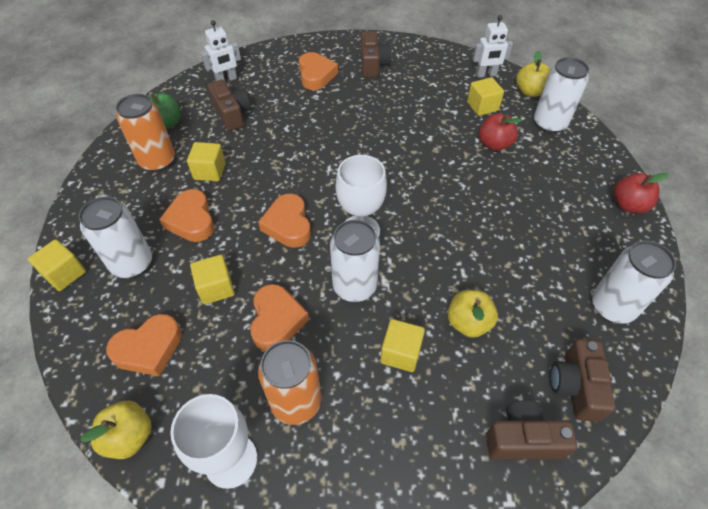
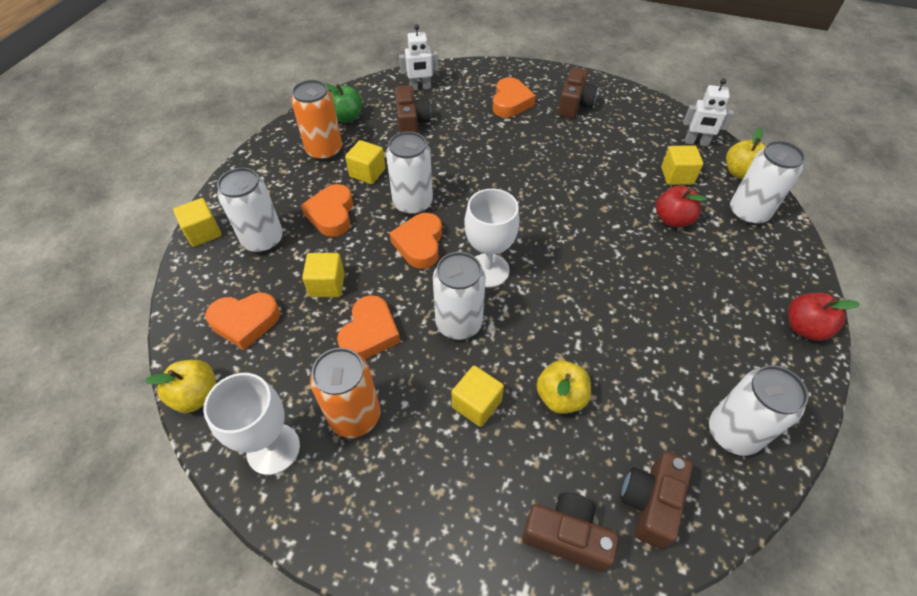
camera: 20 degrees right, 0 degrees up
none -> white can [386,131,433,215]

